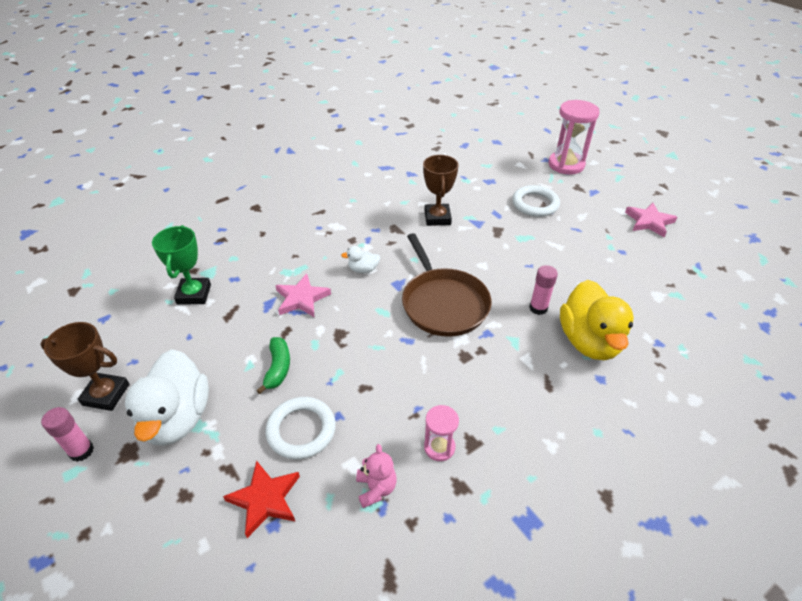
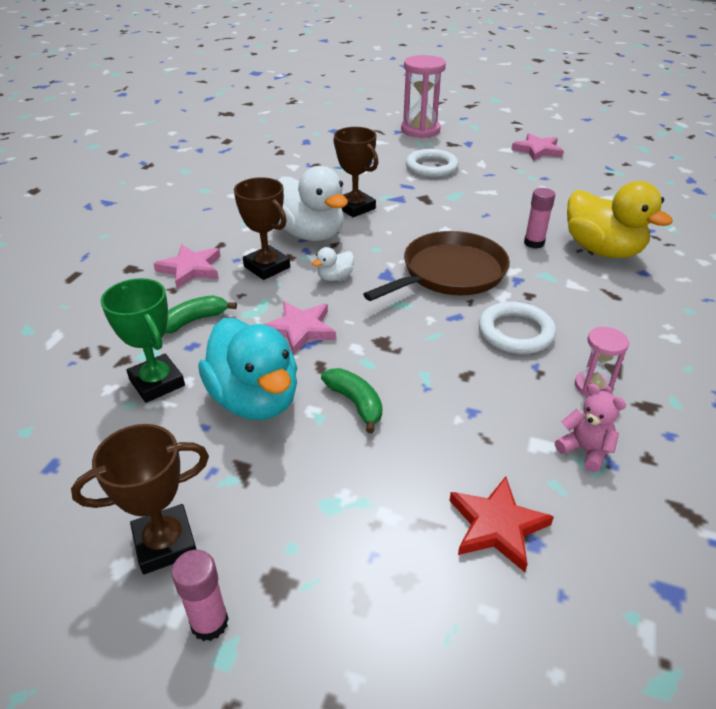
camera: 35 degrees left, 5 degrees down
white duck [125,349,209,446] -> white duck moved to [278,166,348,241]
white ring [265,397,336,459] -> white ring moved to [479,301,556,354]
brown pan [402,233,492,337] -> brown pan turned 75 degrees counterclockwise [363,231,510,301]
none -> pink star [153,244,221,289]
none -> green banana [165,295,237,334]
none -> turquoise duck [198,318,297,420]
none -> brown trophy [234,177,290,280]

